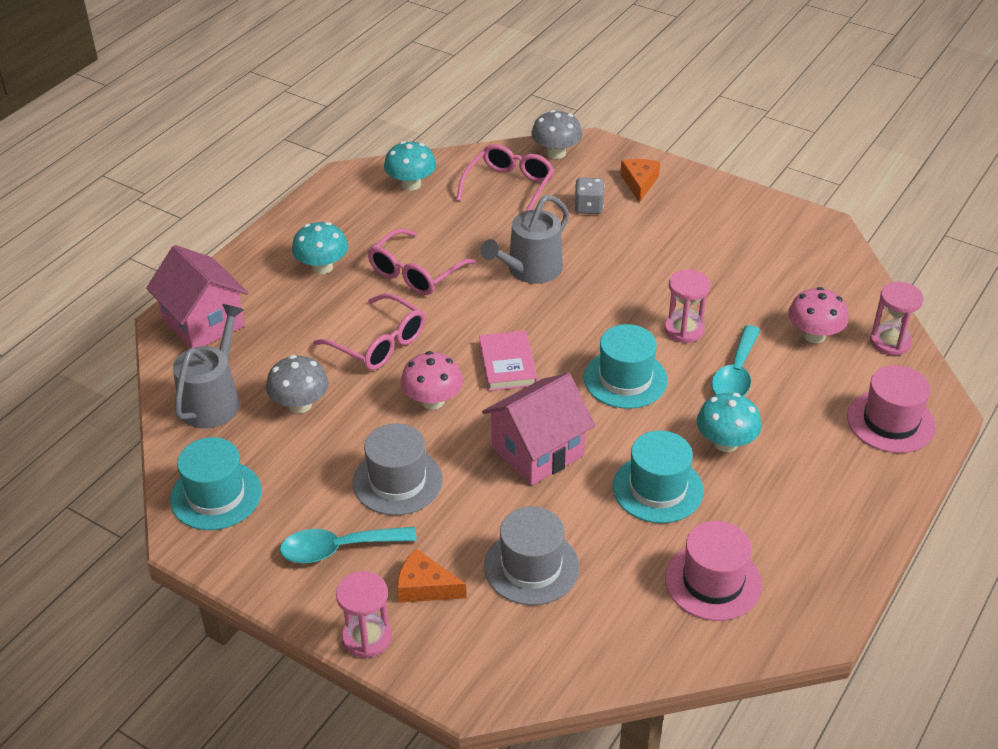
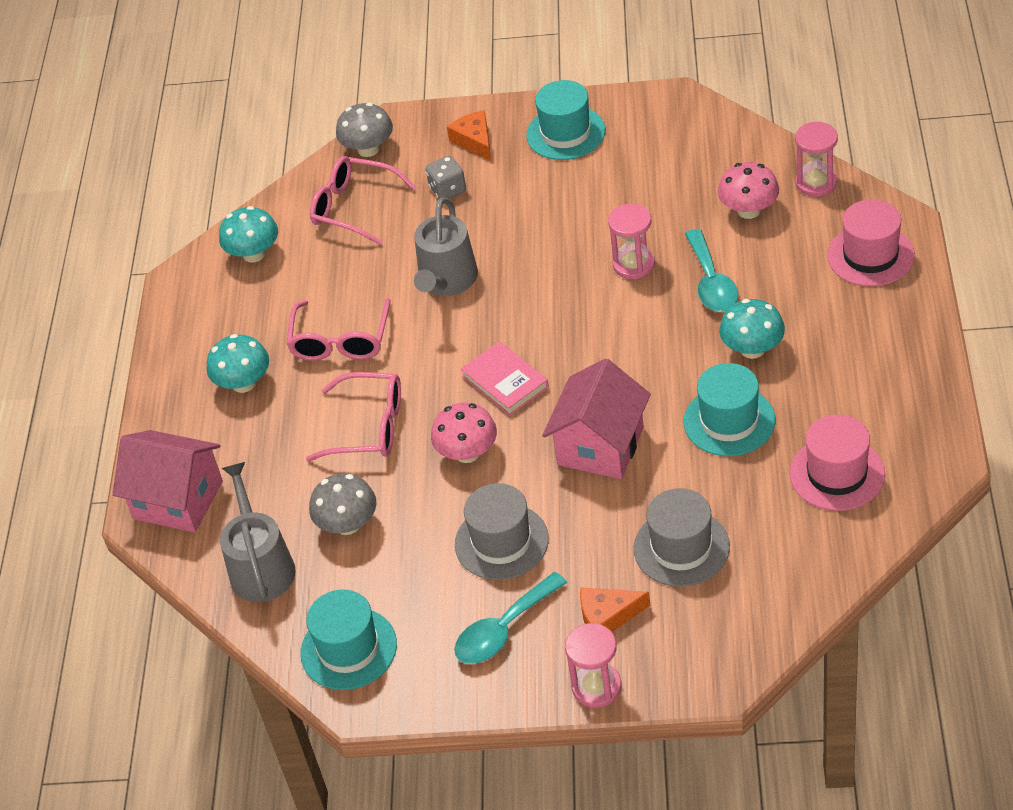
camera: 25 degrees left, 5 degrees up
pink glasses [456,144,554,211] -> pink glasses turned 60 degrees counterclockwise [310,156,416,245]
turquoise hat [584,324,668,409] -> turquoise hat moved to [526,80,605,160]

